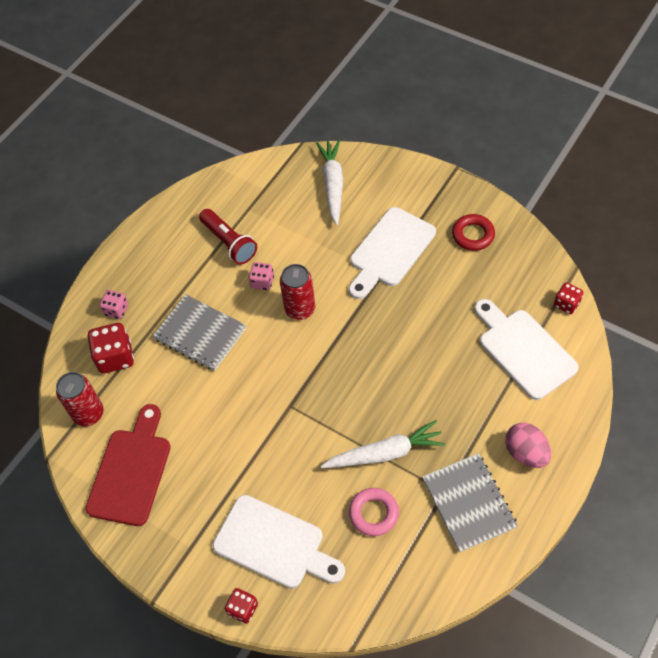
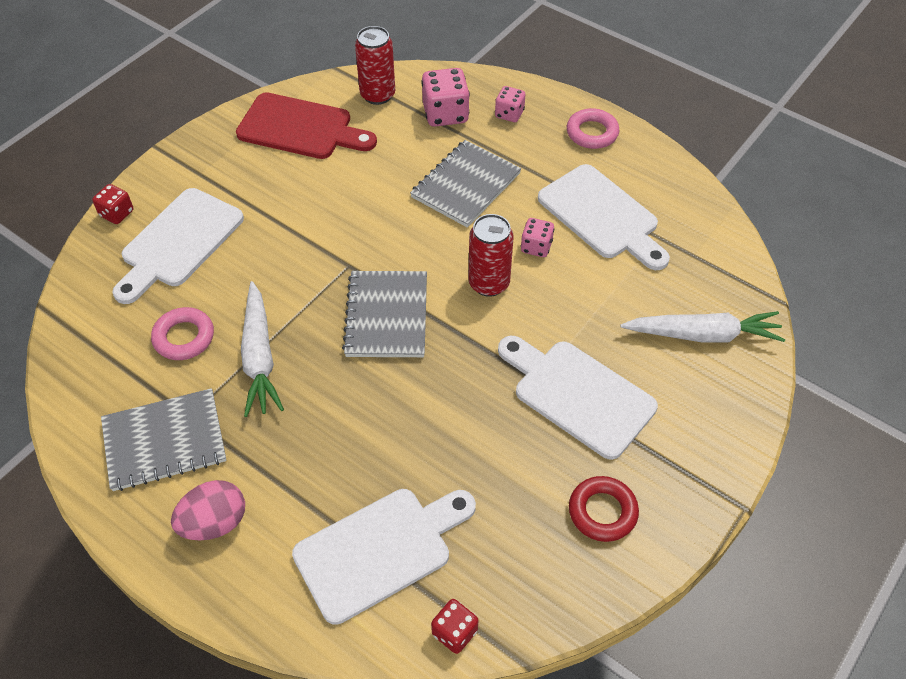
camera: 90 degrees right, 5 degrees down
red dice [88,323,134,374] -> pink dice [421,68,470,127]
red flashlight [199,209,257,264] -> white cutting board [538,164,670,270]
none -> grey notebook [342,271,427,357]
none -> pink ring [567,108,619,149]

